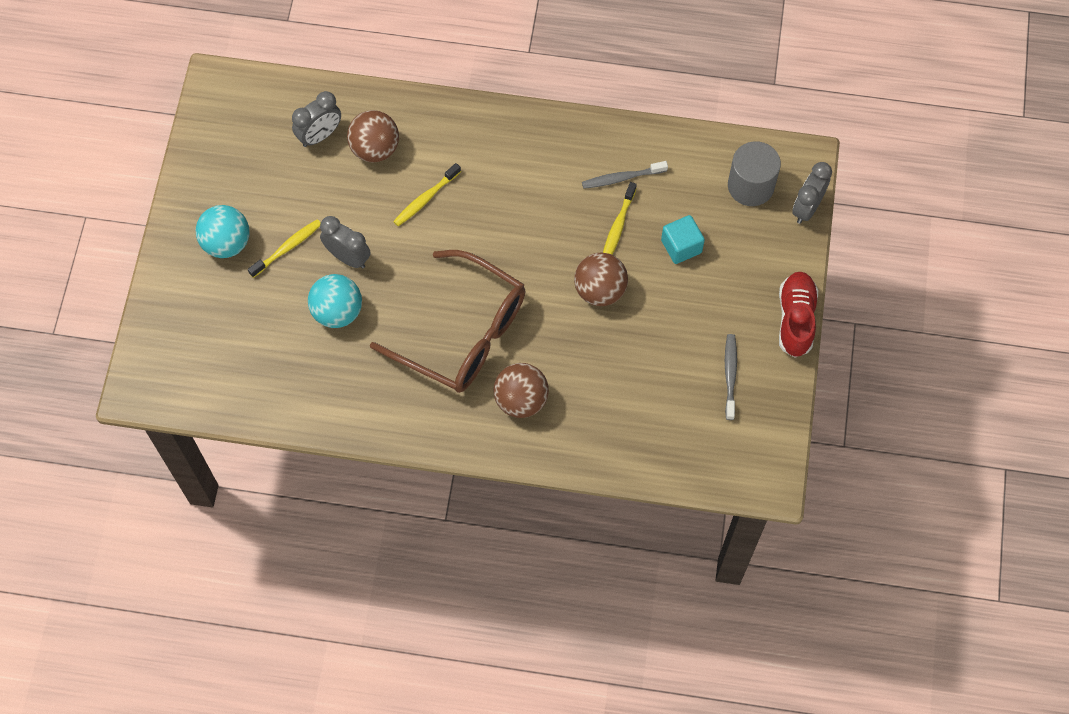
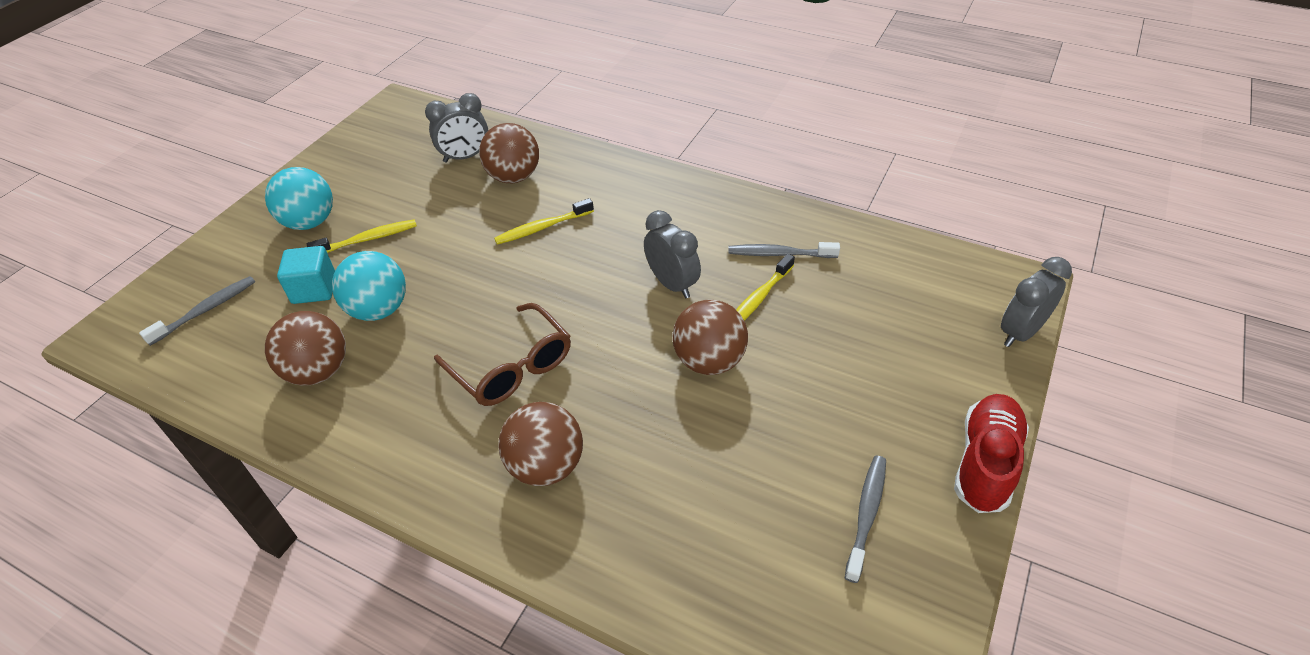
camera: 20 degrees right, 20 degrees down
grey clock [320,216,371,269] -> grey clock moved to [644,210,701,298]
brown glasses [370,250,525,393] -> brown glasses [434,303,571,406], size x0.64
turquoise cube [661,215,705,264] -> turquoise cube moved to [277,246,335,304]
grey cylinder [728,141,781,206] -> none
none -> grey toothbrush [139,276,255,346]
none -> brown ball [265,311,346,386]

